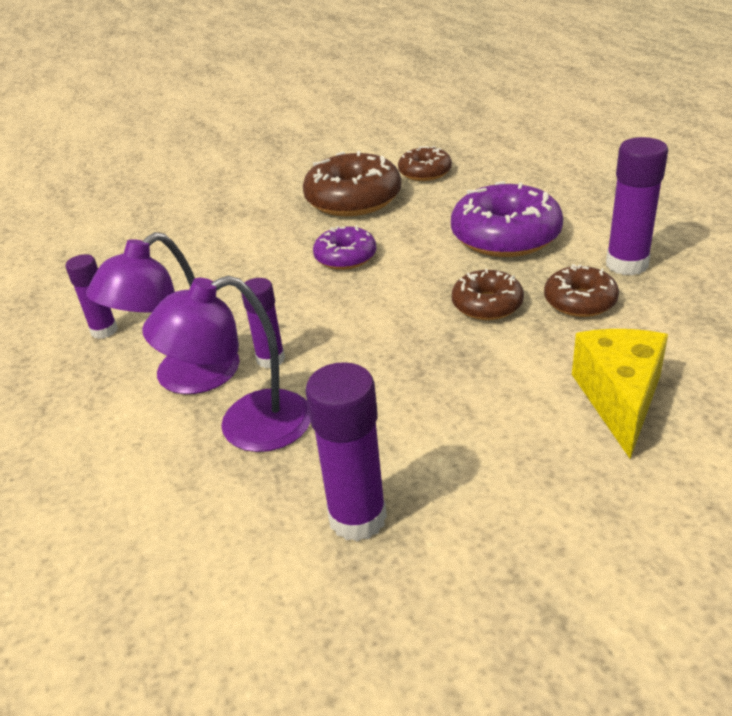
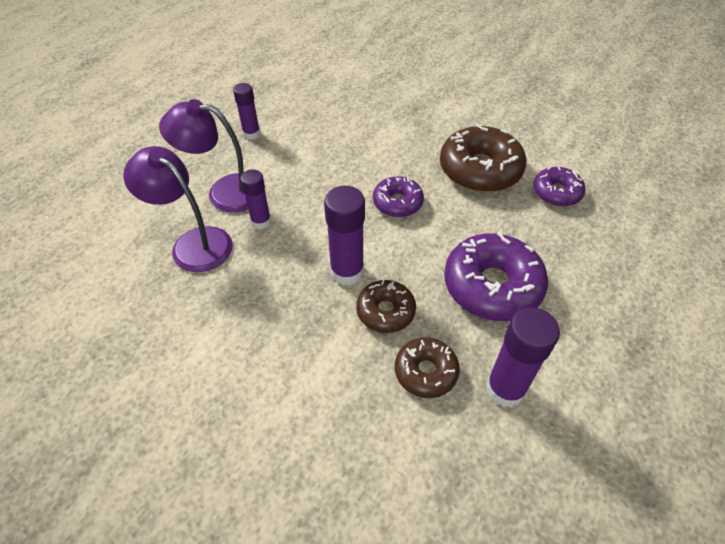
camera: 55 degrees right, 15 degrees up
purple glue stick [305,362,387,542] -> purple glue stick moved to [324,186,365,286]
brown donut [398,146,452,181] -> purple donut [533,167,585,207]
yellow cheese [572,329,668,459] -> none

